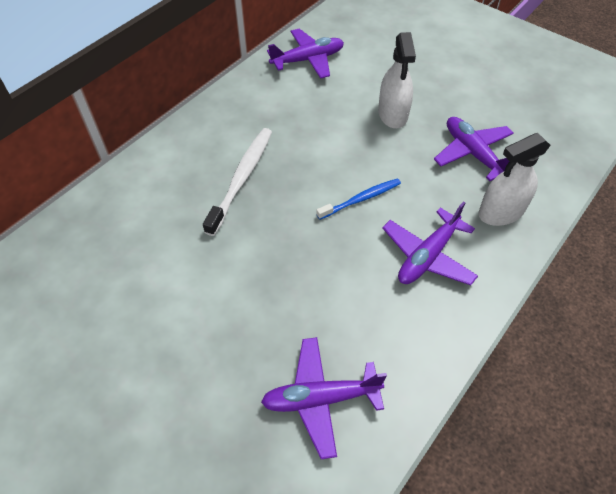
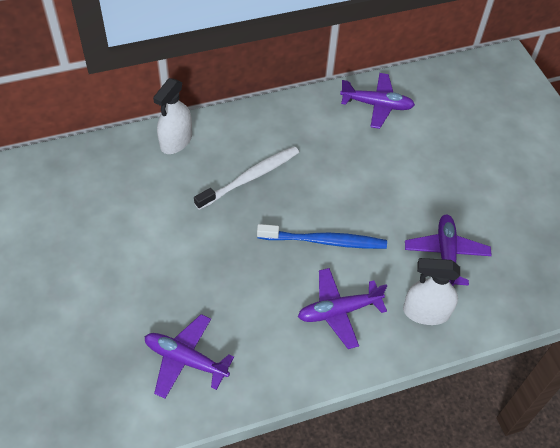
camera: 30 degrees right, 0 degrees up
blue toothbrush [316,178,401,220] -> blue toothbrush [257,224,387,249], size x1.55
white spray bottle [378,32,416,128] -> white spray bottle moved to [153,78,192,154]

